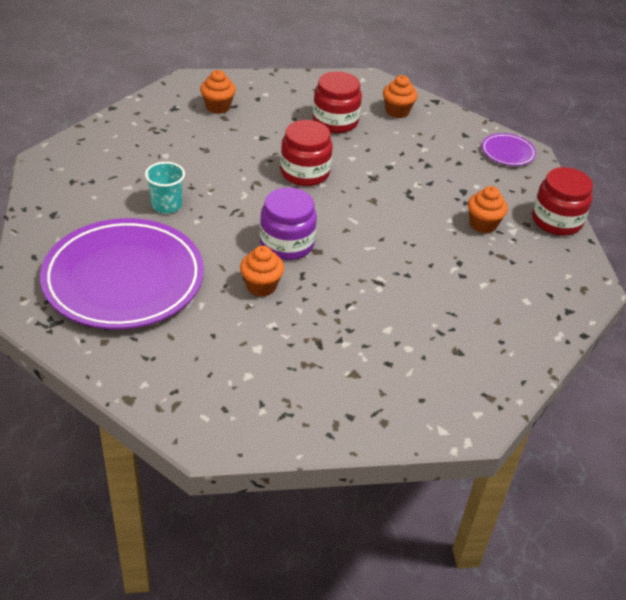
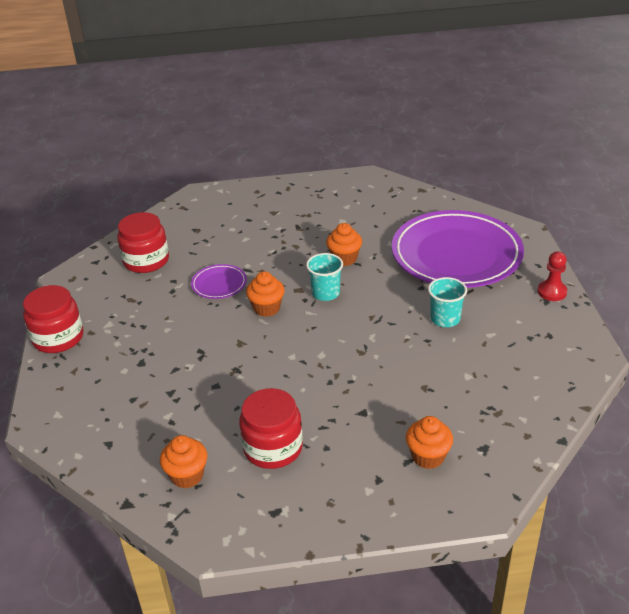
camera: 175 degrees left, 5 degrees down
purple jar [260,188,317,260] -> turquoise cup [306,253,343,301]
red jar [280,120,333,186] -> red jar moved to [117,212,169,273]
orange cupcake [468,186,508,233] -> orange cupcake moved to [246,271,285,317]
purple plate [482,133,536,166] -> purple plate moved to [191,264,247,299]
none -> red pawn [537,251,567,301]

